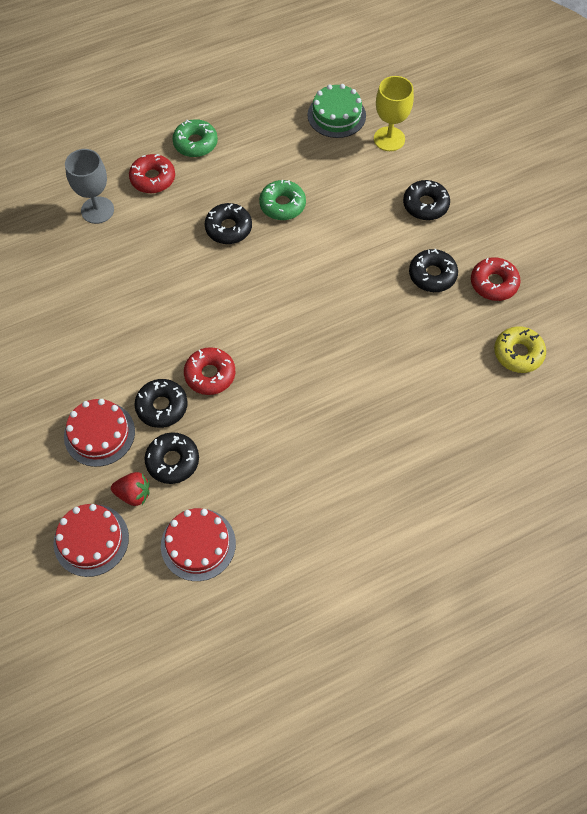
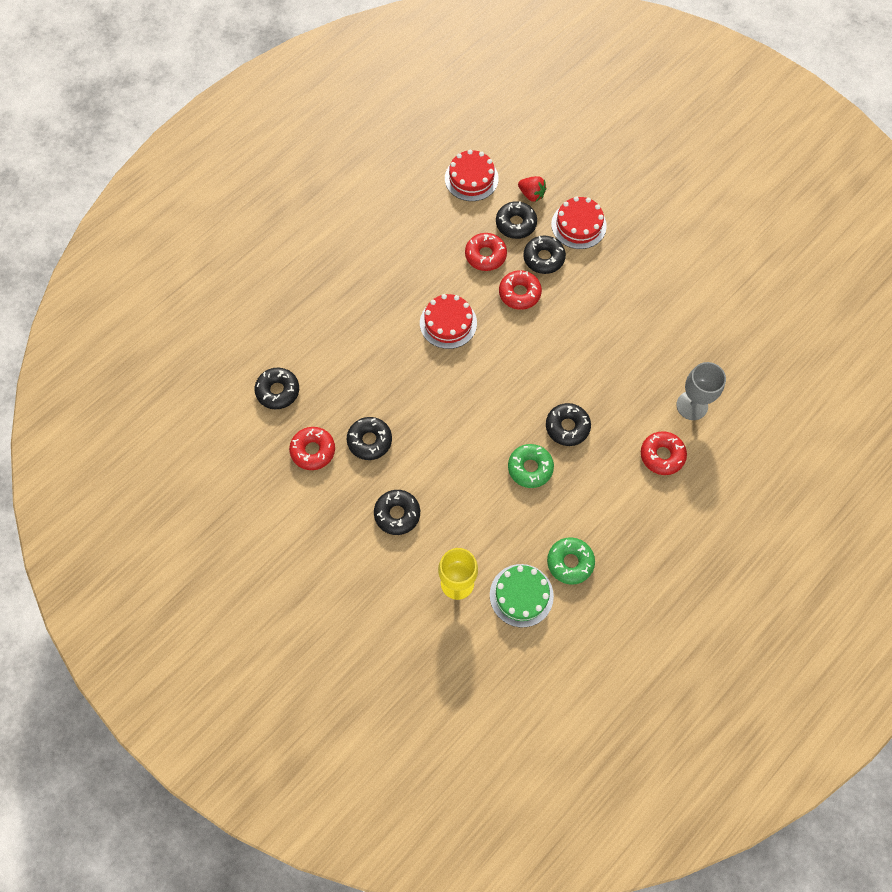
camera: 160 degrees right, 5 degrees up
red cake [53,504,129,577] -> red cake moved to [420,294,477,349]
red strawberry [111,472,149,506] -> red strawberry turned 135 degrees counterclockwise [518,176,546,202]
green donut [172,119,218,157] -> green donut moved to [547,537,595,585]
yellow donut [494,326,546,373] -> black donut [255,368,299,409]
none -> red donut [465,233,507,271]

